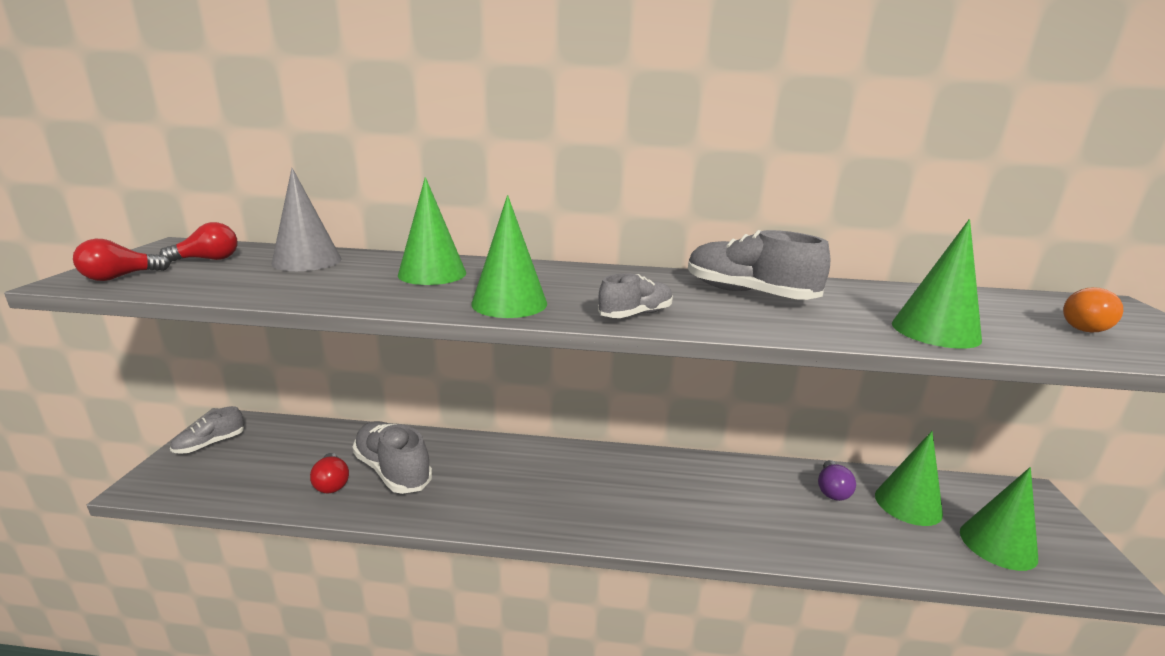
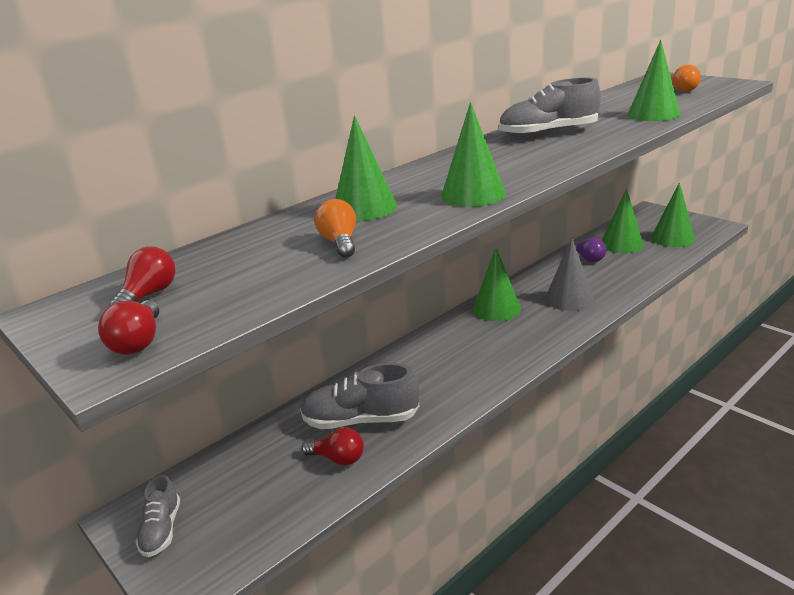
camera: 45 degrees left, 5 degrees up
grey cone [272,168,342,271] -> grey cone moved to [545,238,594,311]
grey shoe [598,273,673,318] -> none
none -> orange light bulb [315,199,356,258]
none -> green cone [473,248,521,321]

